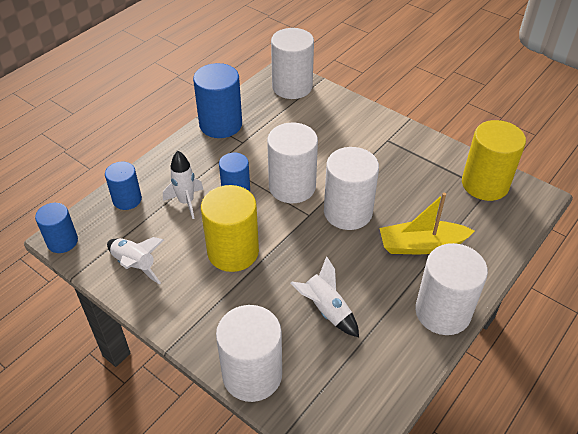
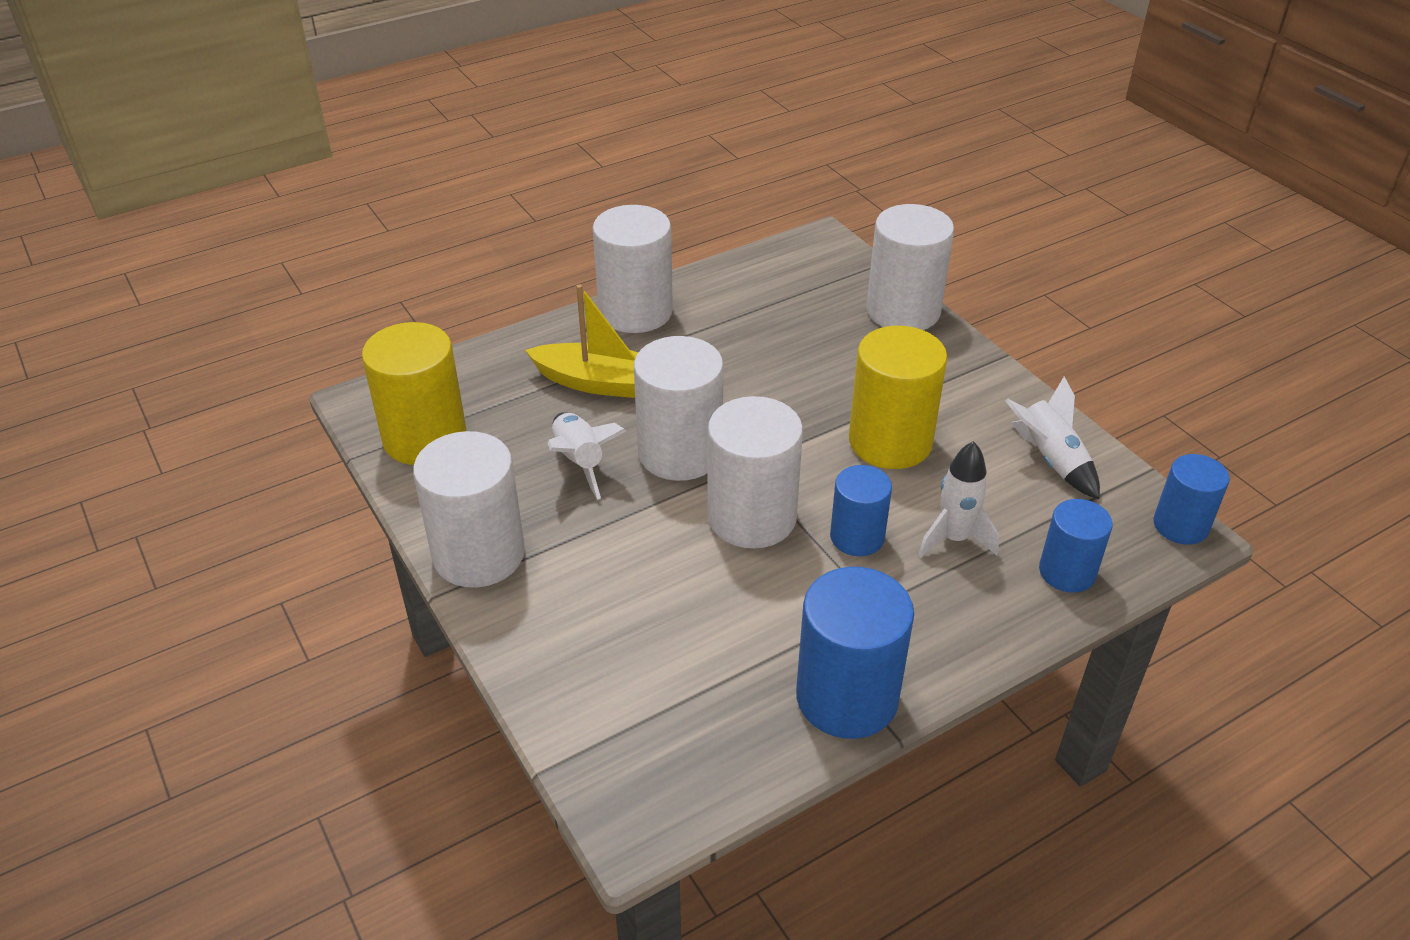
camera: 160 degrees left, 5 degrees down
white cylinder [271,28,314,99] -> white cylinder moved to [413,431,525,588]
white rocket [291,256,359,337] -> white rocket moved to [547,412,626,500]

